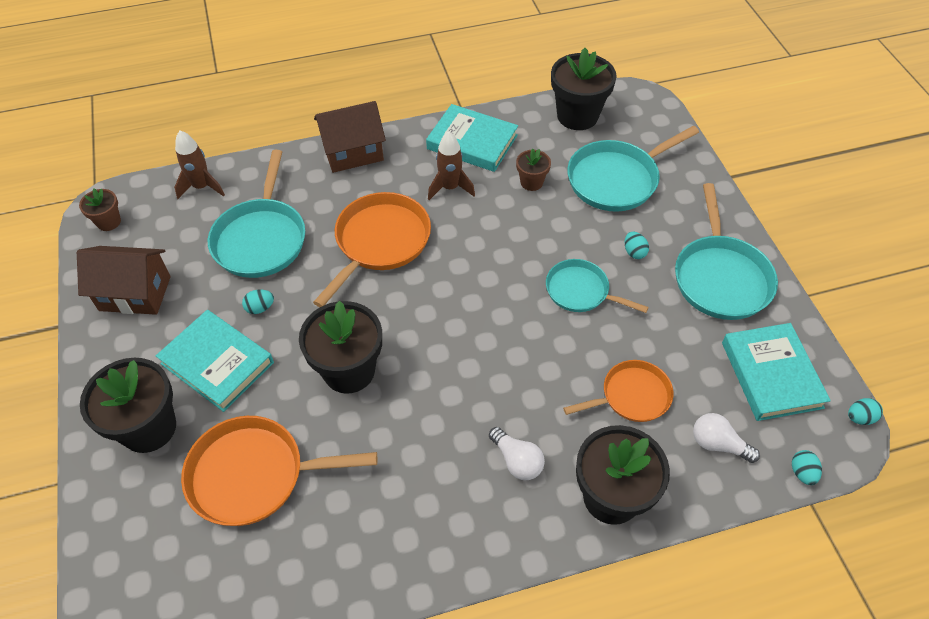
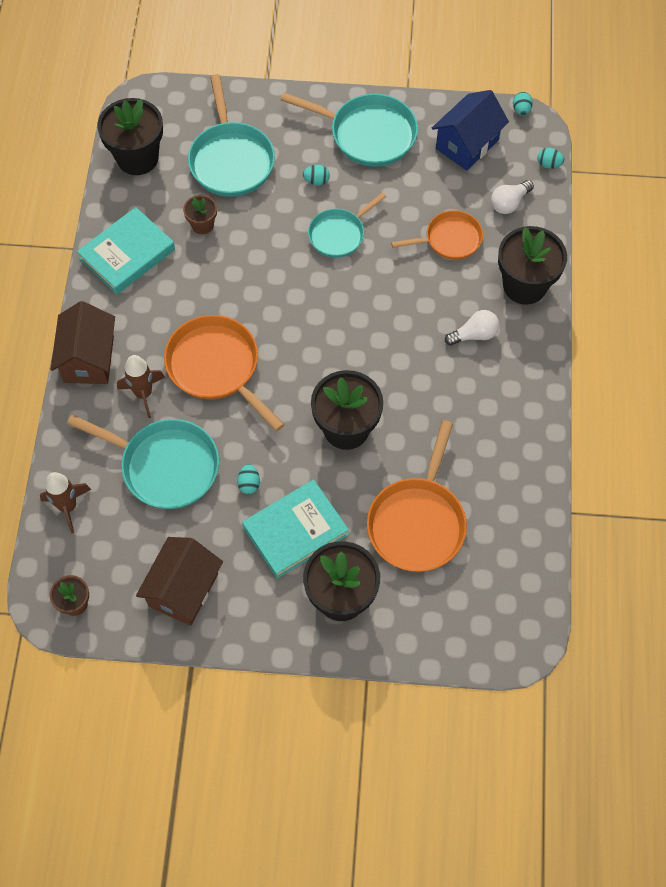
camera: 70 degrees left, 10 degrees up
brown rocket [428,131,475,200] -> brown rocket moved to [117,355,165,418]
orange pan [563,360,674,422] -> orange pan turned 75 degrees clockwise [391,210,483,260]
turquoise book [722,323,831,421] -> blue house [432,90,509,171]

